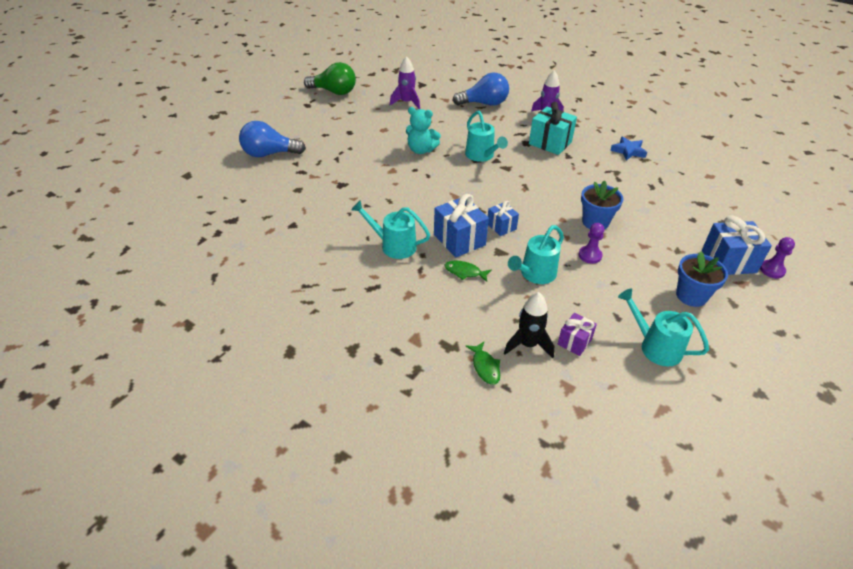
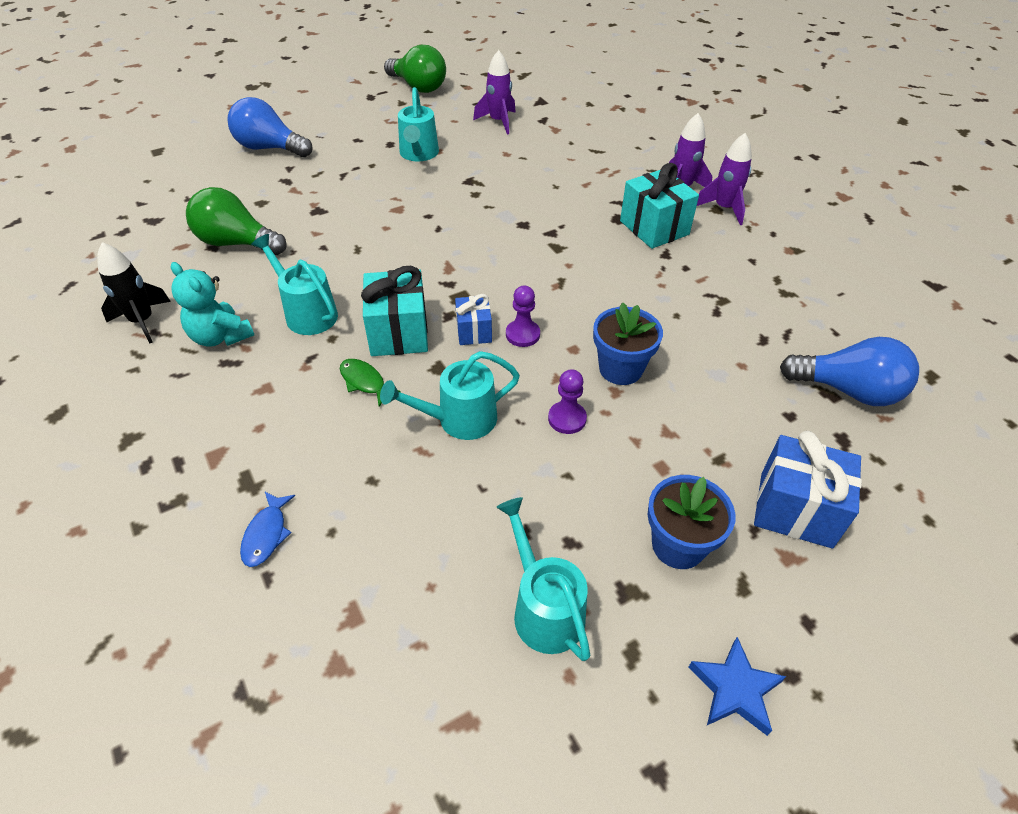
camera: 25 degrees right, 5 degrees up
turquoise teddy bear [406,107,441,154] -> turquoise teddy bear moved to [170,262,254,347]
blue gift [434,194,489,257] -> turquoise gift [361,266,428,356]
blue light bulb [453,73,509,106] -> blue light bulb moved to [780,337,919,406]
turquoise watering can [465,111,508,162] -> turquoise watering can moved to [398,87,439,161]
green fish [465,342,500,385] -> blue fish [240,492,295,567]
black rocket [504,292,554,358] -> black rocket moved to [97,242,171,344]
purple gift [558,313,597,356] -> none
blue star [610,136,647,161] -> blue star moved to [689,637,786,736]
purple pawn [760,237,795,278] -> purple pawn moved to [506,285,540,347]
none -> green light bulb [186,187,287,255]
none -> purple rocket [697,133,752,225]

